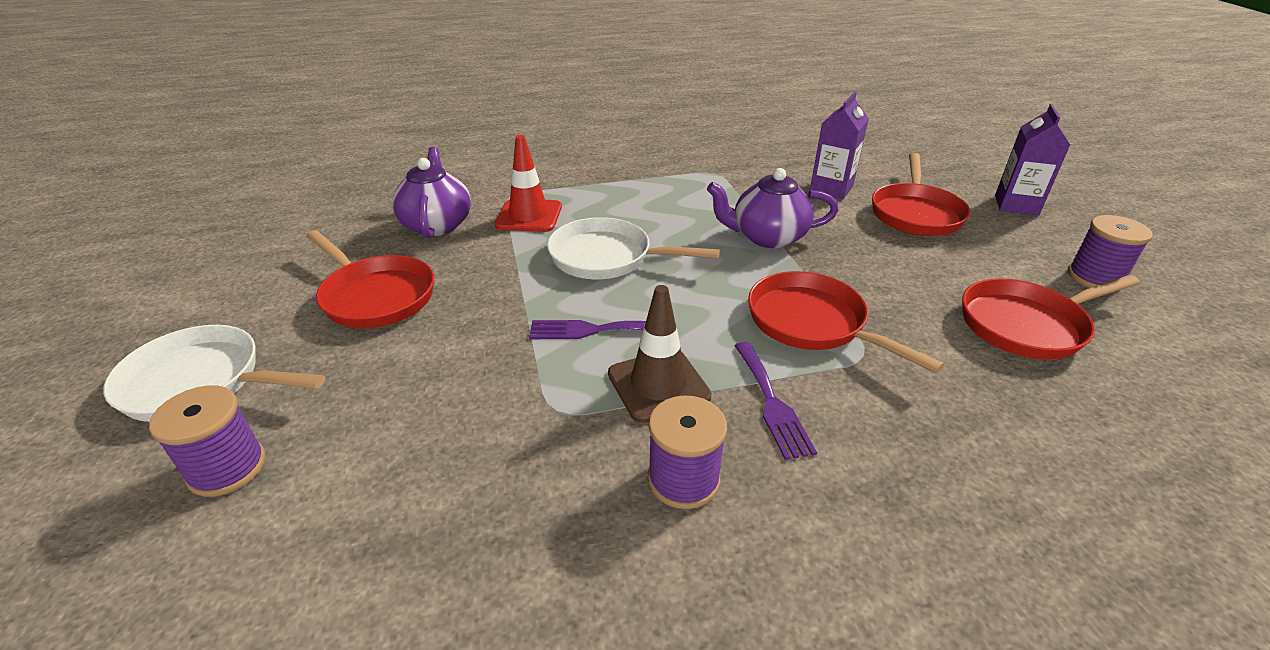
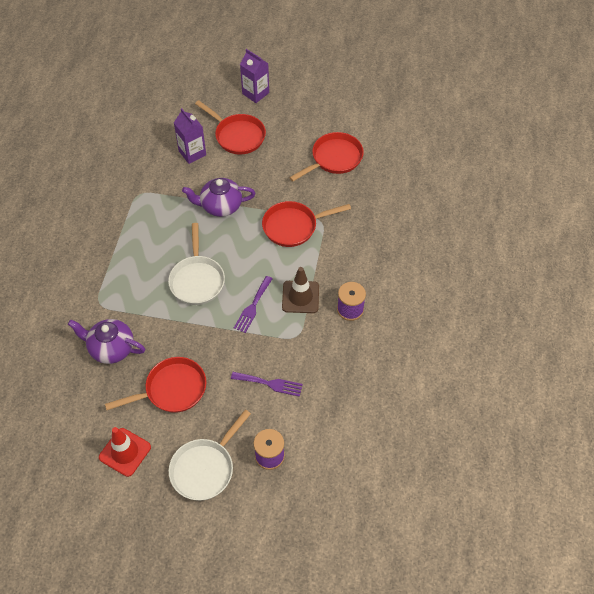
camera: 65 degrees left, 20 degrees up
red traffic cone [494,135,562,232] -> red traffic cone moved to [99,427,151,477]
white pan [547,217,720,279] -> white pan turned 45 degrees counterclockwise [168,223,225,305]
purple teapot [707,168,838,248] -> purple teapot turned 60 degrees clockwise [182,178,256,217]
purple fork [734,342,817,460] -> purple fork moved to [231,372,303,397]
red pan [962,275,1140,360] -> red pan turned 135 degrees counterclockwise [289,132,364,182]
purple spool [1068,215,1153,288] -> none

